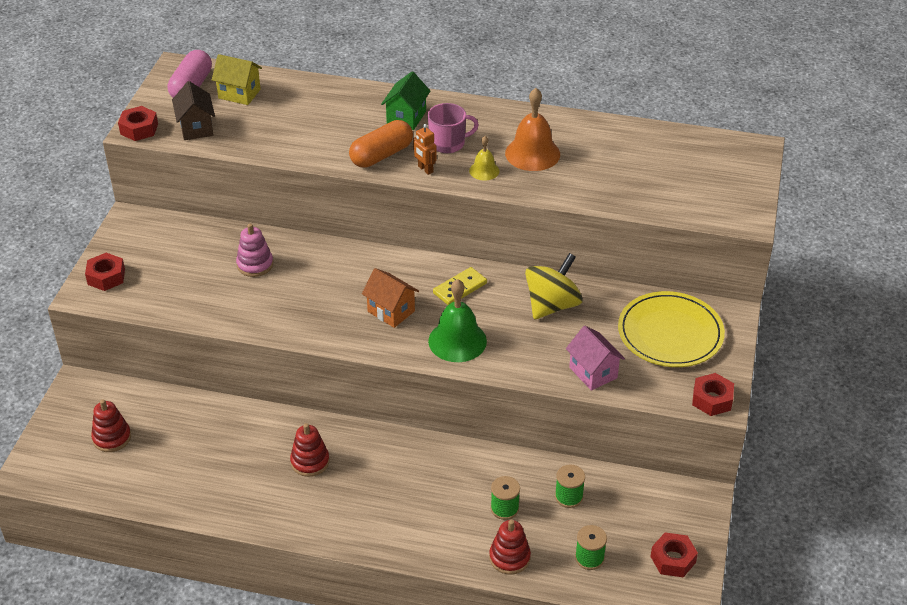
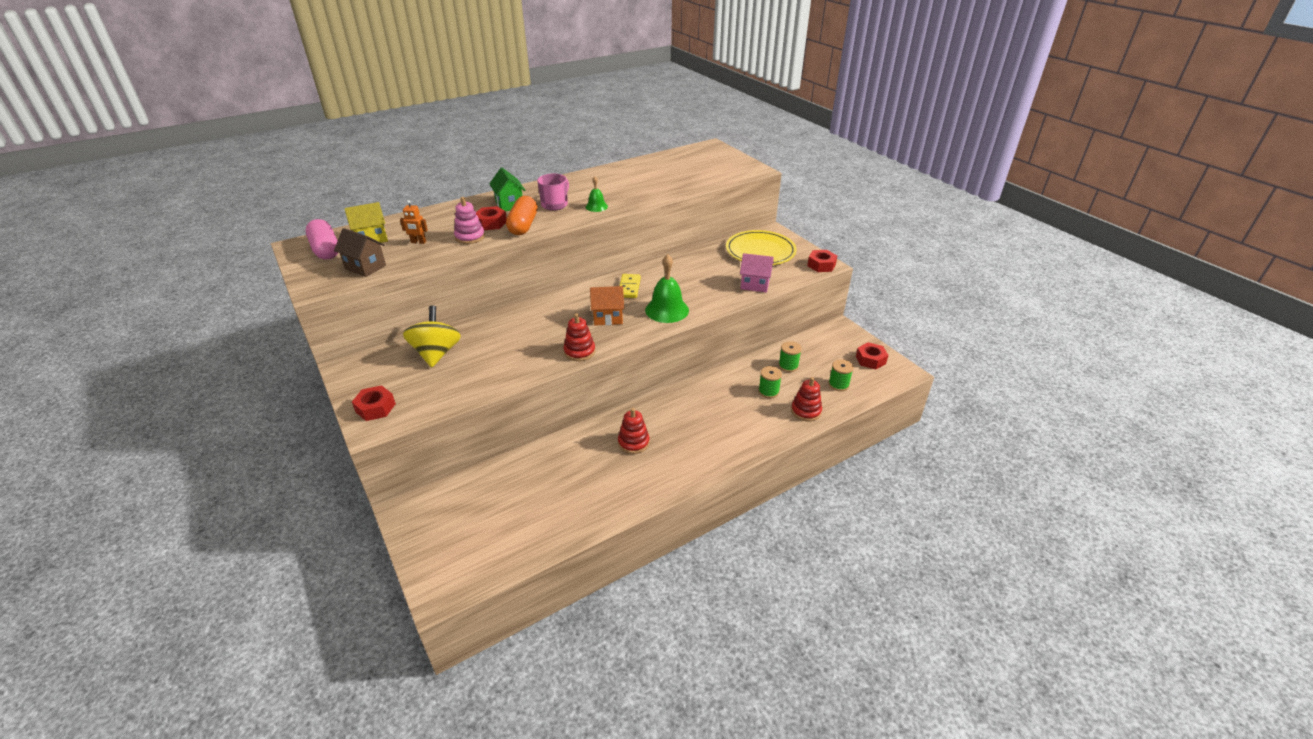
camera: 45 degrees left, 5 degrees down
red stacking toy [91,399,131,452] -> red stacking toy moved to [564,313,595,361]
red nut [118,106,158,141] -> red nut moved to [476,206,507,230]
pink stacking toy [236,224,273,277] -> pink stacking toy moved to [454,197,485,244]
orange robot [413,124,437,175] -> orange robot moved to [400,200,428,244]
yellow bell [469,136,500,181] -> green bell [586,176,608,212]
orange bell [505,88,560,171] -> none
yellow spinning top [525,253,583,319] -> yellow spinning top moved to [403,305,461,367]

